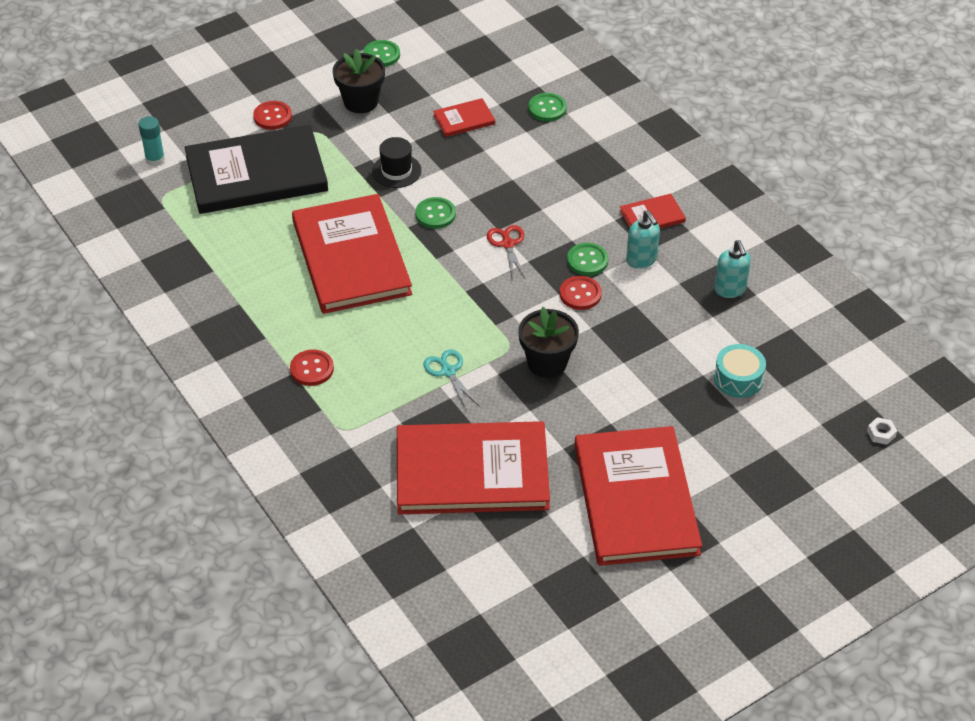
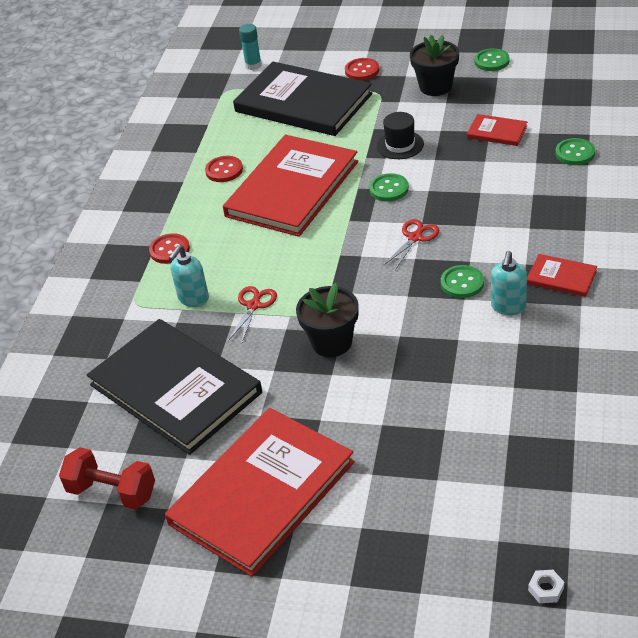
camera: 50 degrees right, 5 degrees down
red book [397,421,550,514] -> black book [87,319,262,455]
turquoise scissors [423,349,479,410] -> red scissors [228,286,277,342]
red button [560,276,602,310] -> red button moved to [205,156,243,182]
turquoise soap dispenser [714,240,751,298] -> turquoise soap dispenser moved to [169,245,209,307]
turquoise drum [714,344,766,398] -> none
none -> red dumbbell [59,447,155,510]

